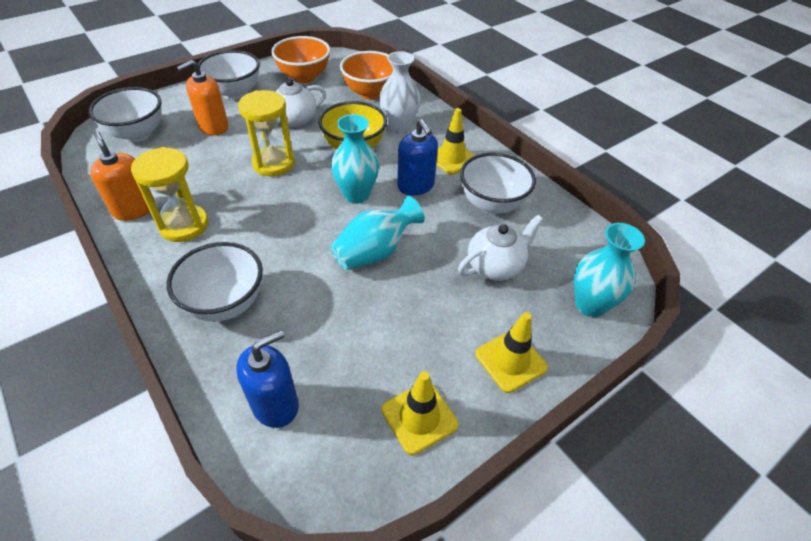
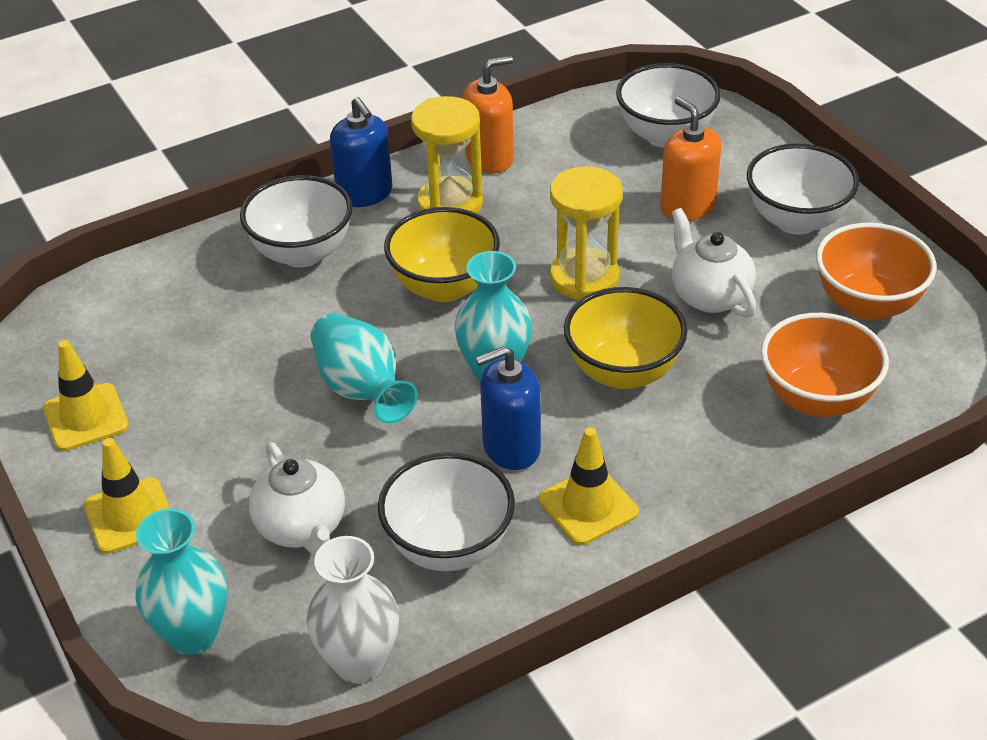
camera: 100 degrees right, 5 degrees down
blue soap dispenser [236,330,299,428] -> blue soap dispenser moved to [330,97,393,207]
white vase [379,51,420,134] -> white vase moved to [307,536,399,684]
none -> yellow bowl [384,207,500,302]

